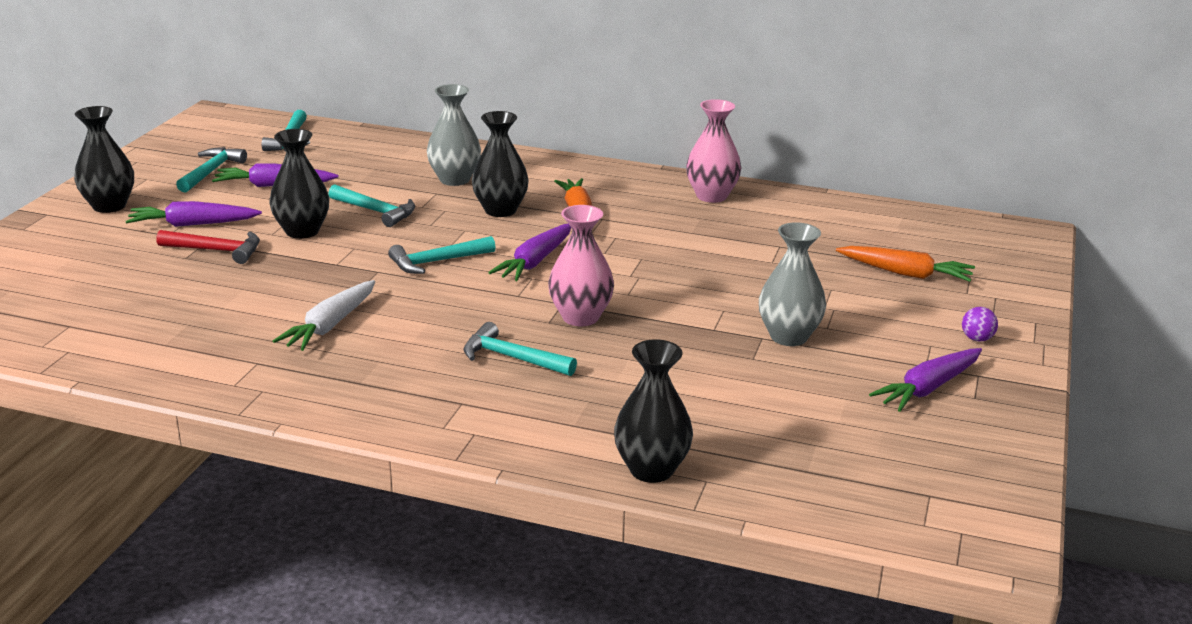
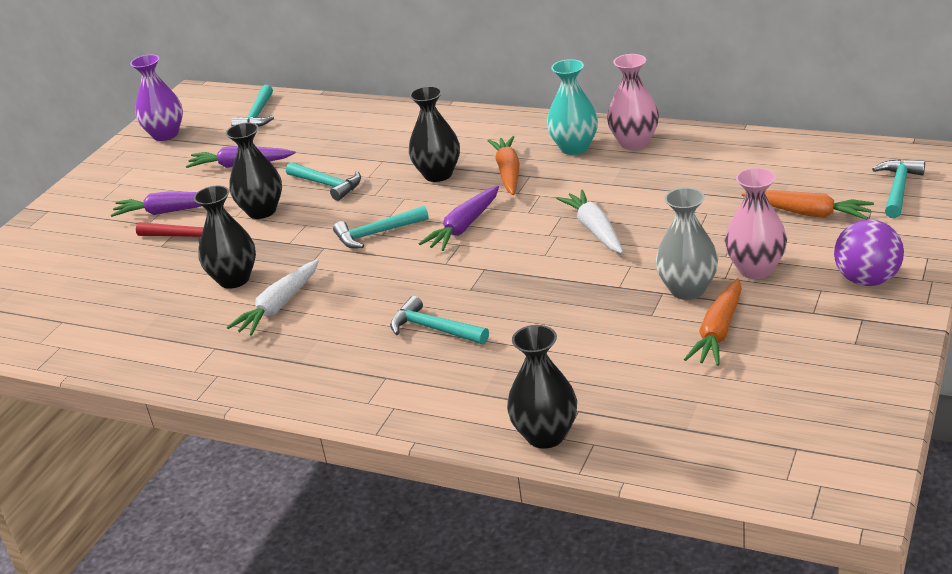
camera: 10 degrees right, 5 degrees up
black vase [74,106,134,213] -> black vase moved to [193,186,256,289]
turquoise hammer [176,147,247,192] -> turquoise hammer moved to [872,159,925,218]
grey vase [427,84,481,186] -> none
pink vase [548,205,614,326] -> pink vase moved to [724,168,787,279]
purple carrot [869,348,982,412] -> none
purple ball [962,307,998,342] -> purple ball [834,219,904,286], size x2.02
none -> purple vase [130,54,183,141]
none -> turquoise vase [547,59,598,155]
none -> white carrot [556,190,623,253]
none -> orange carrot [684,278,742,366]

